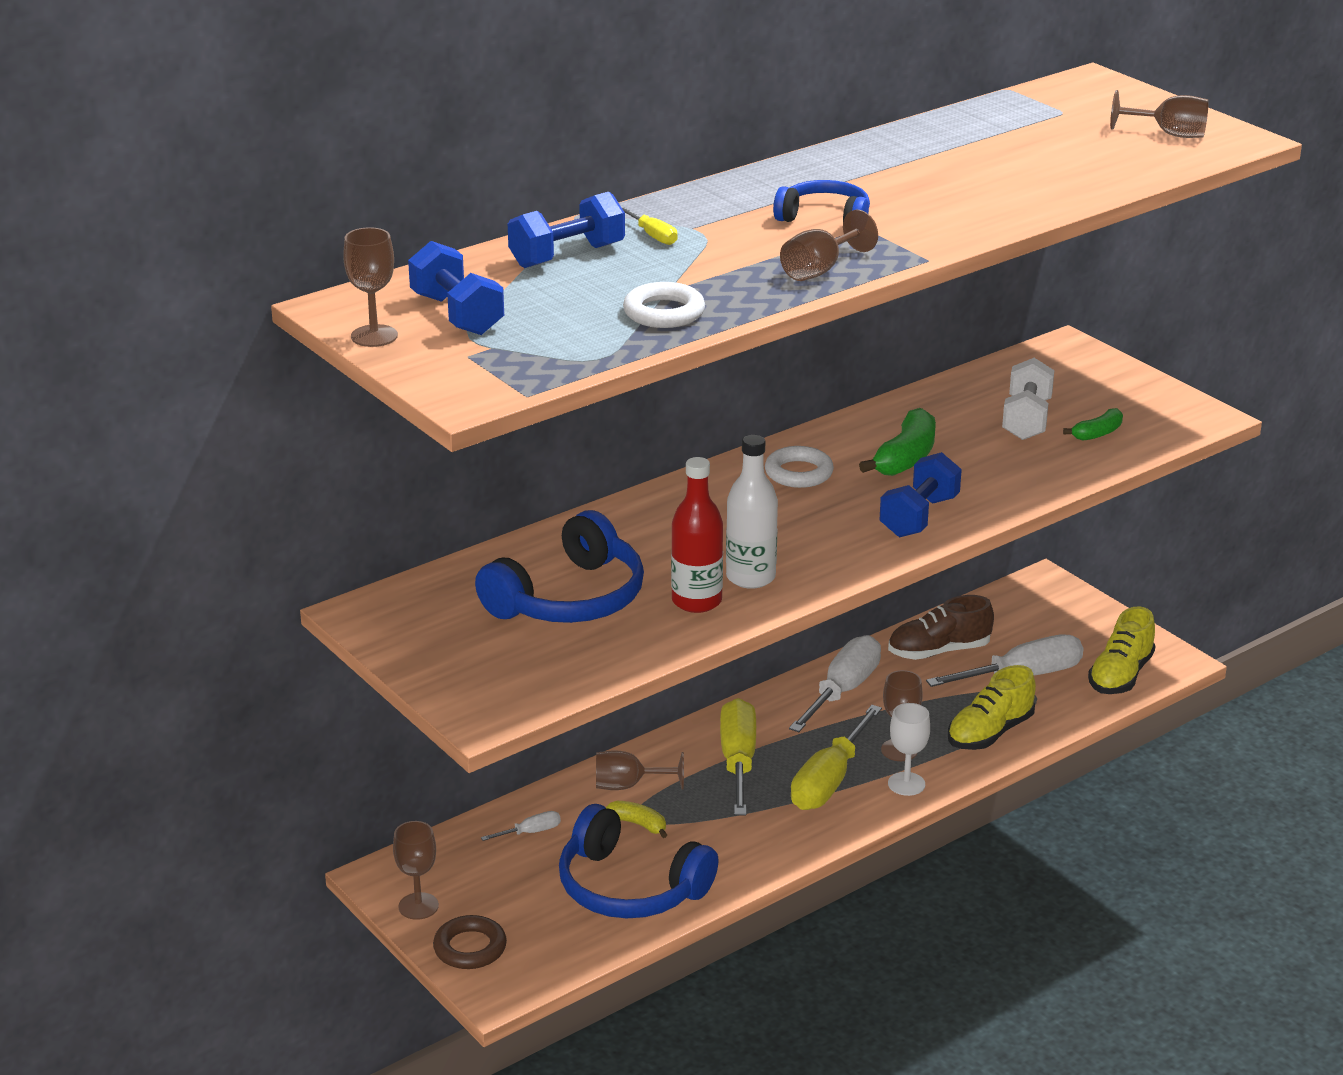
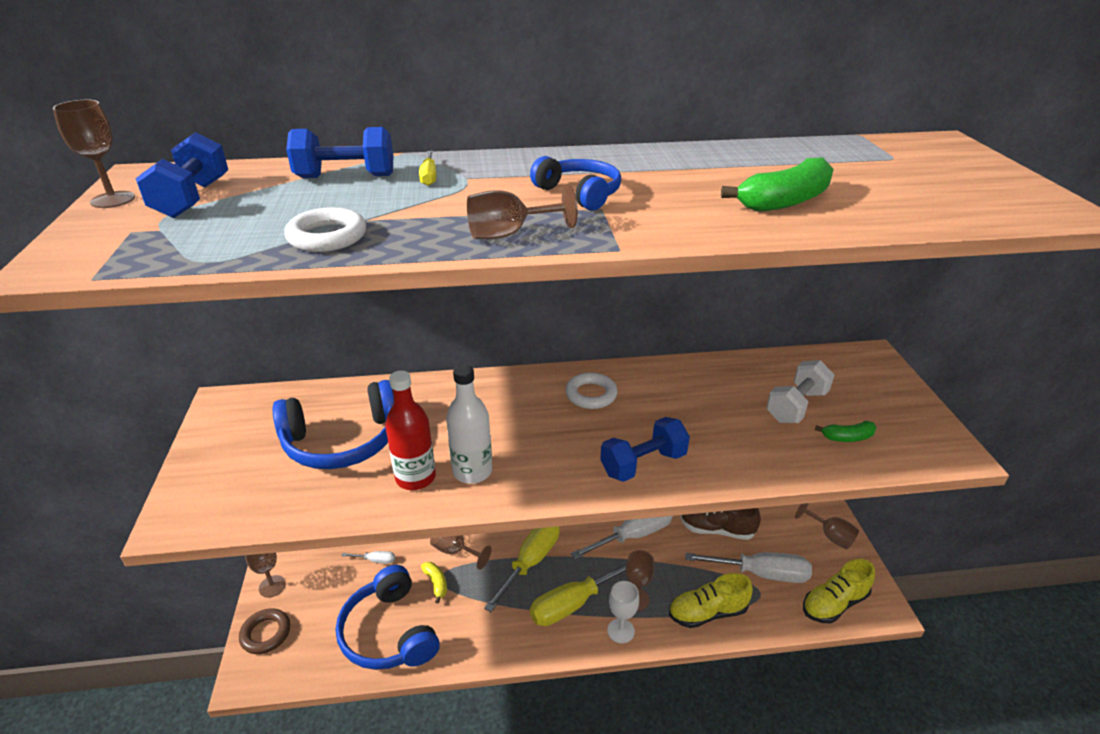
camera: 30 degrees right, 5 degrees up
green banana [859,408,936,476] -> green banana moved to [721,157,834,212]
brown goblet [1110,90,1209,138] -> brown goblet moved to [795,503,859,549]

